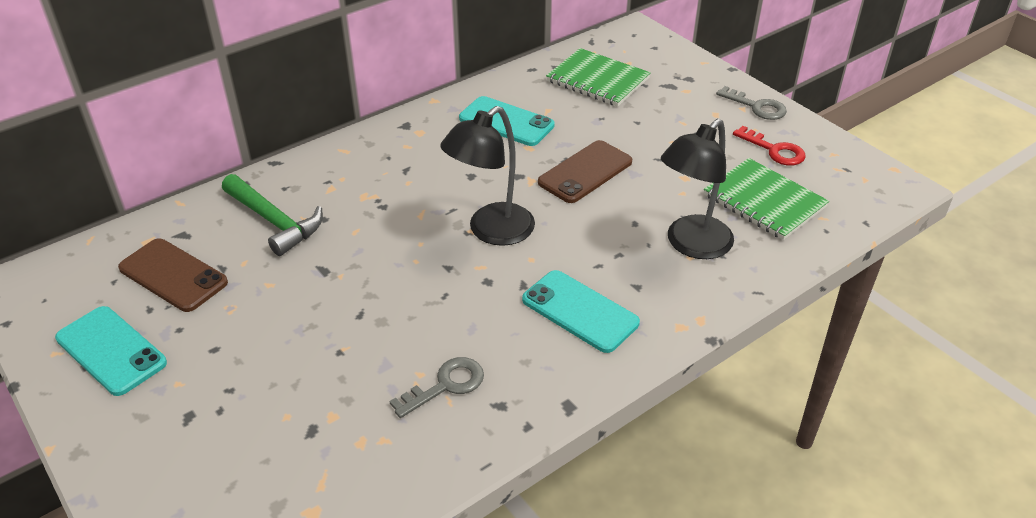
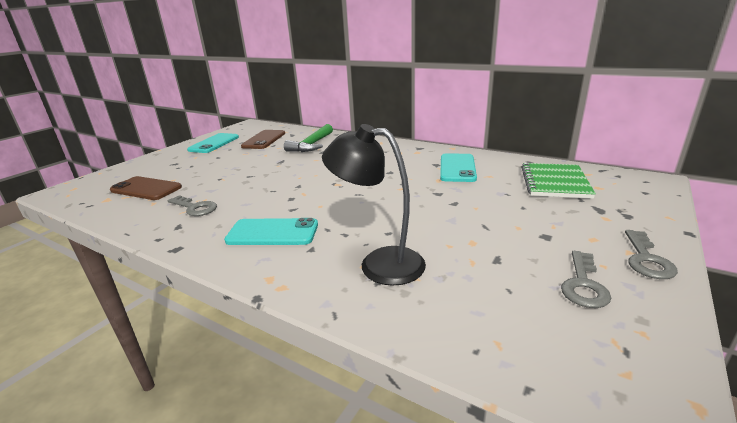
camera: 70 degrees right, 15 degrees down
black lamp [440,106,535,246] -> none
turquoise phone [522,270,640,353] -> turquoise phone turned 75 degrees clockwise [224,218,318,245]
brown phone [538,140,632,203] -> brown phone moved to [110,176,182,200]
green notebook [704,158,829,240] -> none
red key [733,126,806,166] -> grey key [561,251,611,308]

